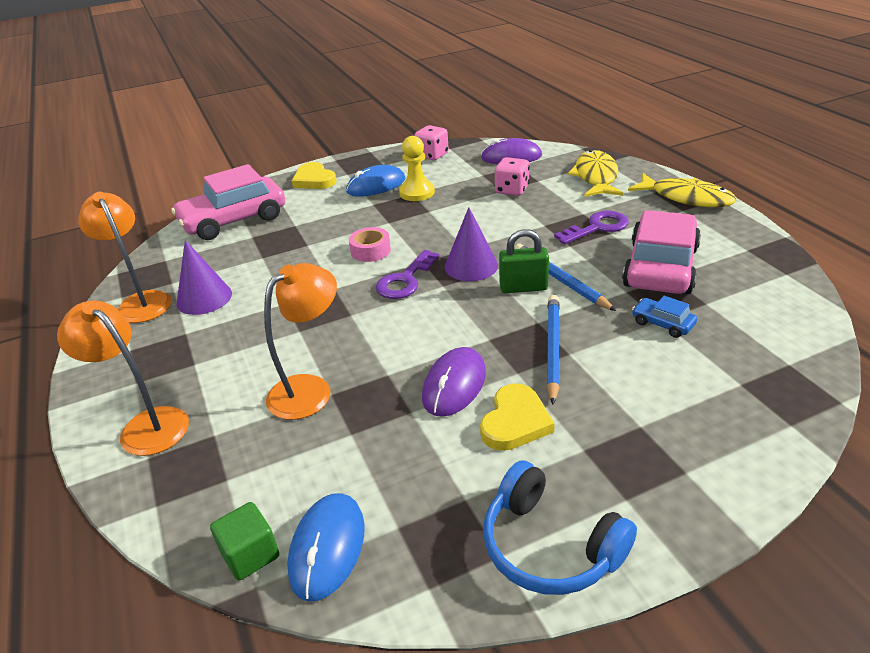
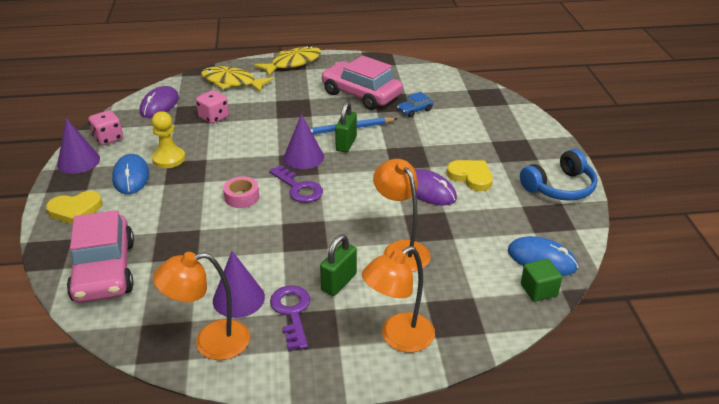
camera: 75 degrees left, 0 degrees up
blue pencil [547,295,560,404] -> none
purple key [554,211,629,244] -> purple key moved to [270,285,310,350]
none -> purple cone [57,118,100,174]
none -> green padlock [320,234,357,296]

